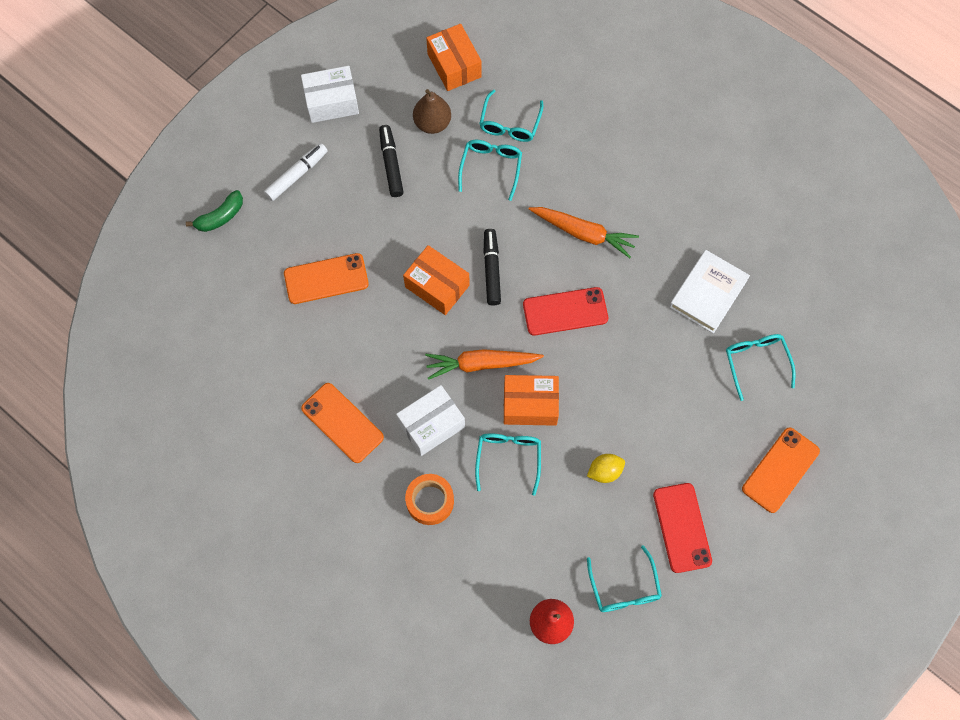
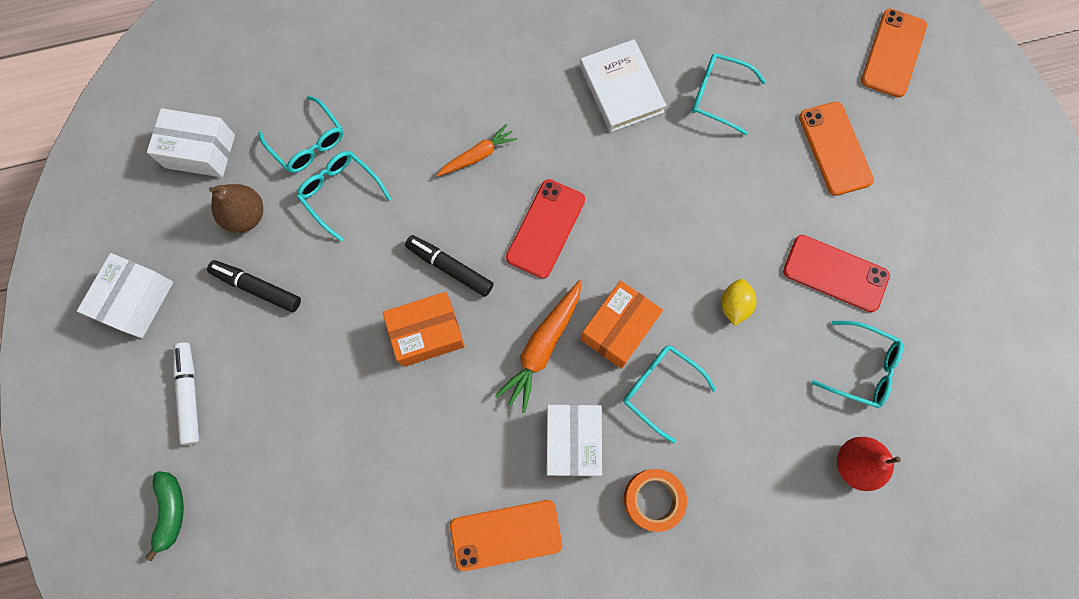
camera: 55 degrees left, 5 degrees up
orange phone [284,253,369,304] -> orange phone moved to [861,9,927,98]
orange box [426,24,482,91] -> white box [147,108,235,177]
orange carrot [529,207,639,258] -> orange carrot [437,124,517,177], size x0.65

